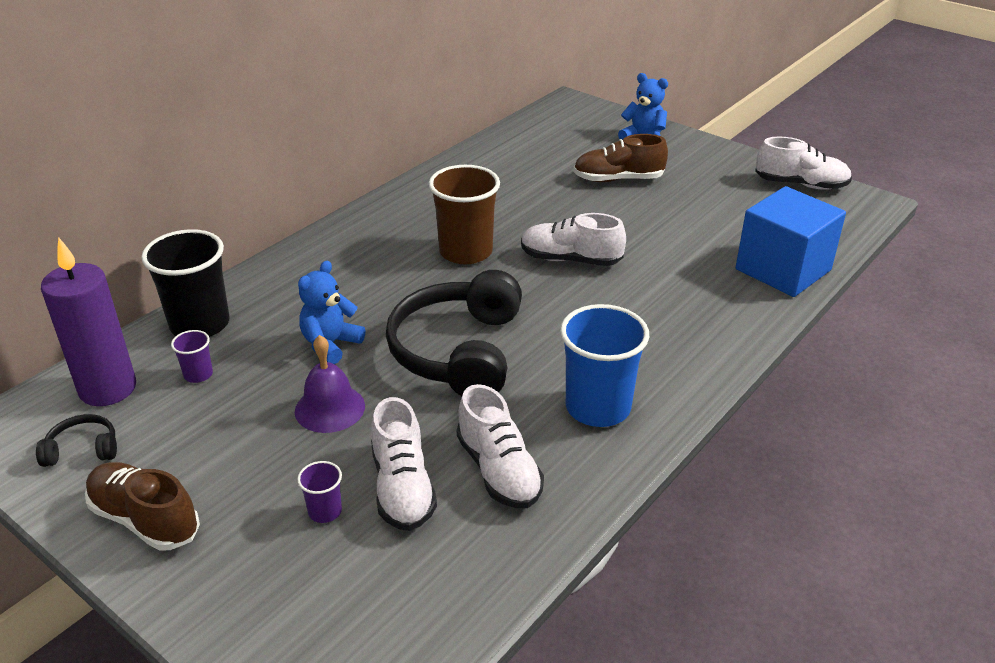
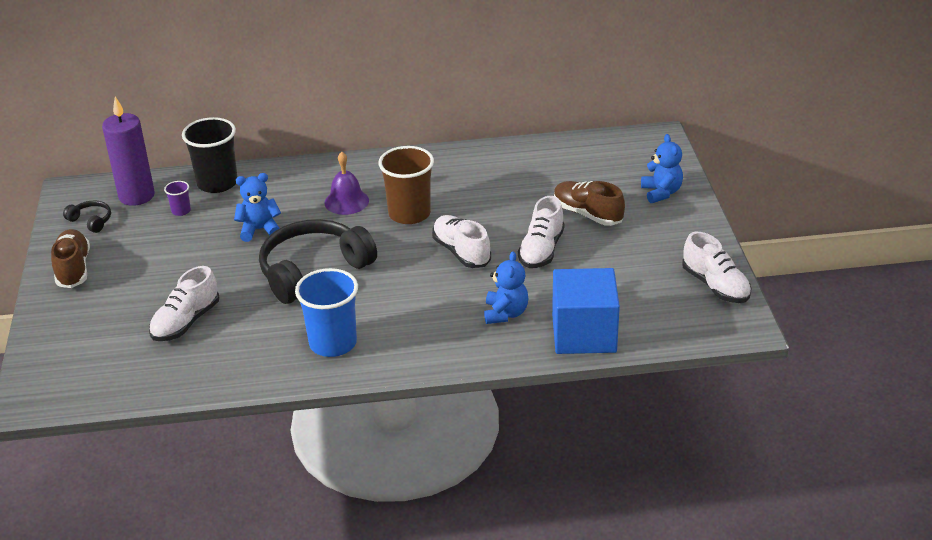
camera: 45 degrees right, 0 degrees up
purple bell [295,335,365,433] -> purple bell moved to [324,152,369,215]
purple cup [297,461,342,523] -> none
white shoe [457,384,544,508] -> white shoe moved to [518,196,565,268]
none -> blue teddy bear [484,251,528,324]

